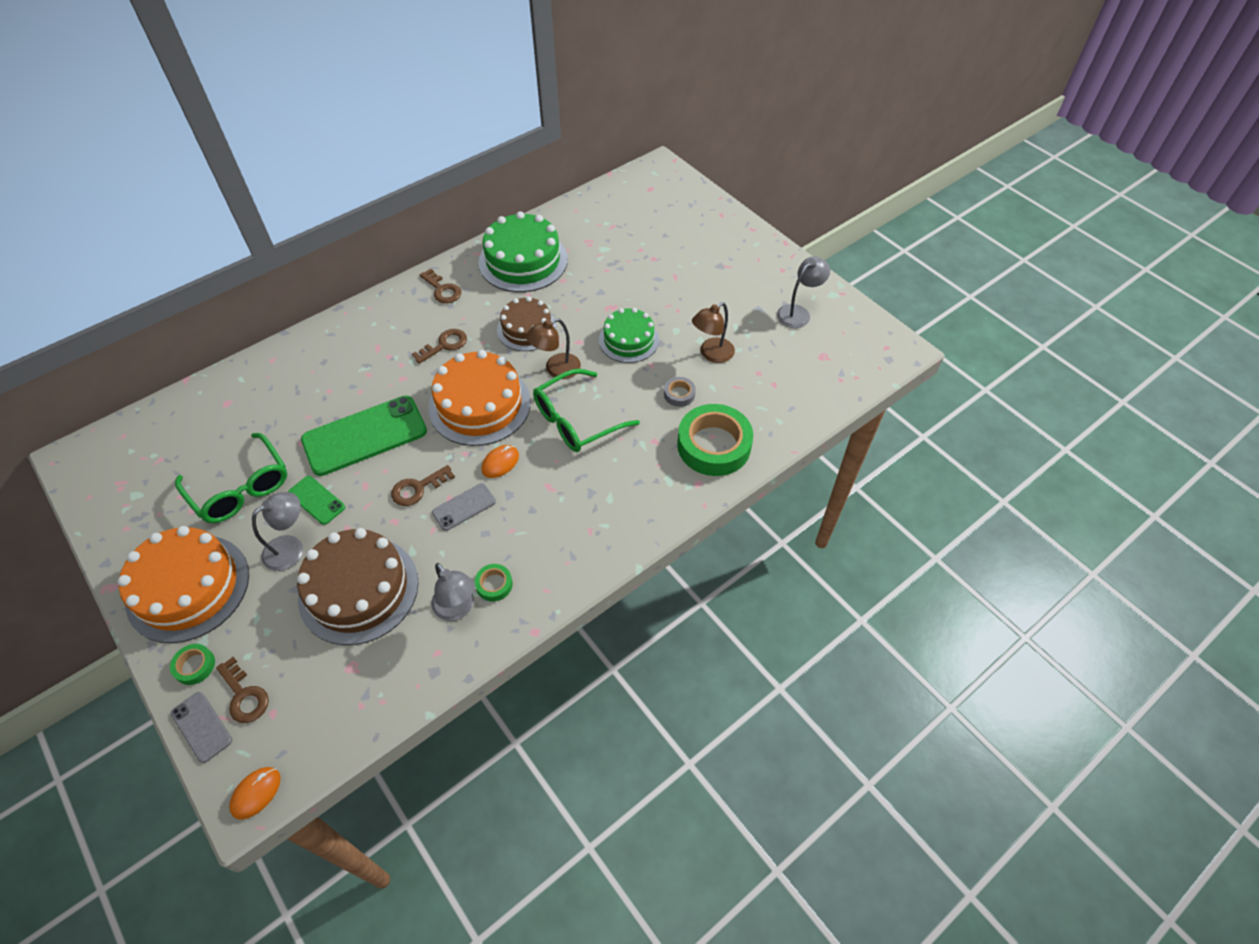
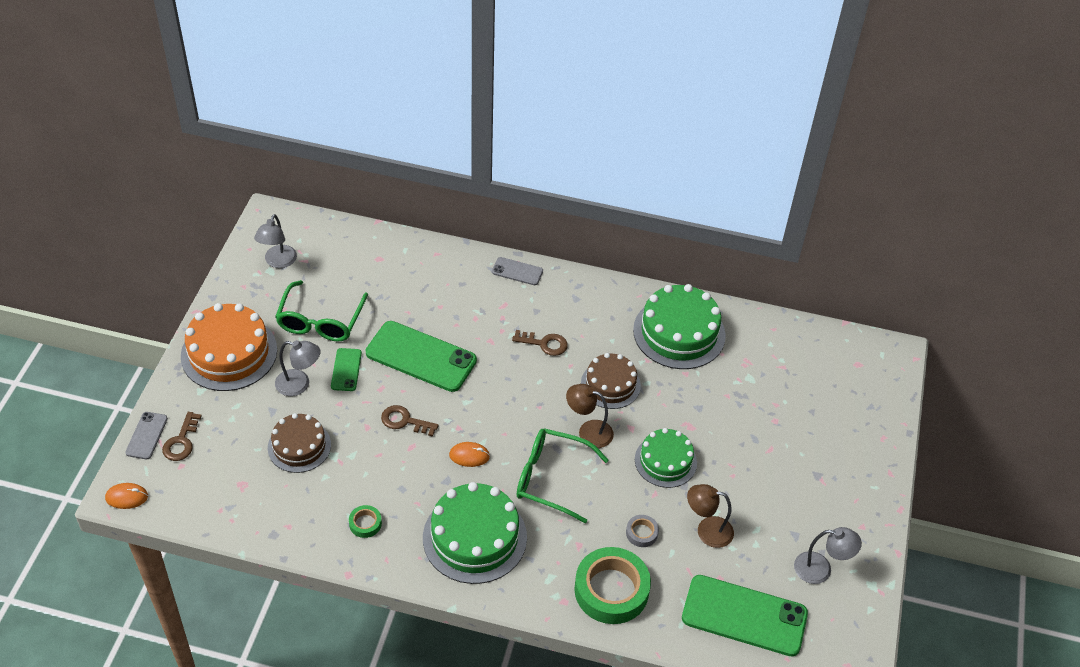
camera: 50 degrees right, 5 degrees down
green tape [170,644,215,685] -> none
brown cake [297,528,419,645] -> brown cake [268,413,331,473], size x0.63
brown key [420,268,461,303] -> none
orange cake [428,350,531,446] -> none
grey lamp [431,563,475,621] -> grey lamp moved to [254,214,297,268]
grey phone [432,483,496,531] -> grey phone moved to [492,257,543,285]
none -> green cake [423,482,527,584]
none -> green phone [682,575,808,656]

